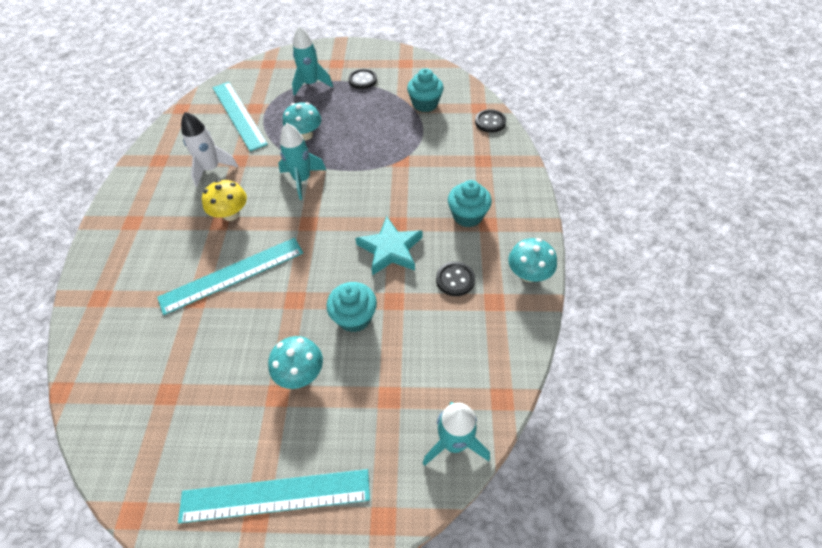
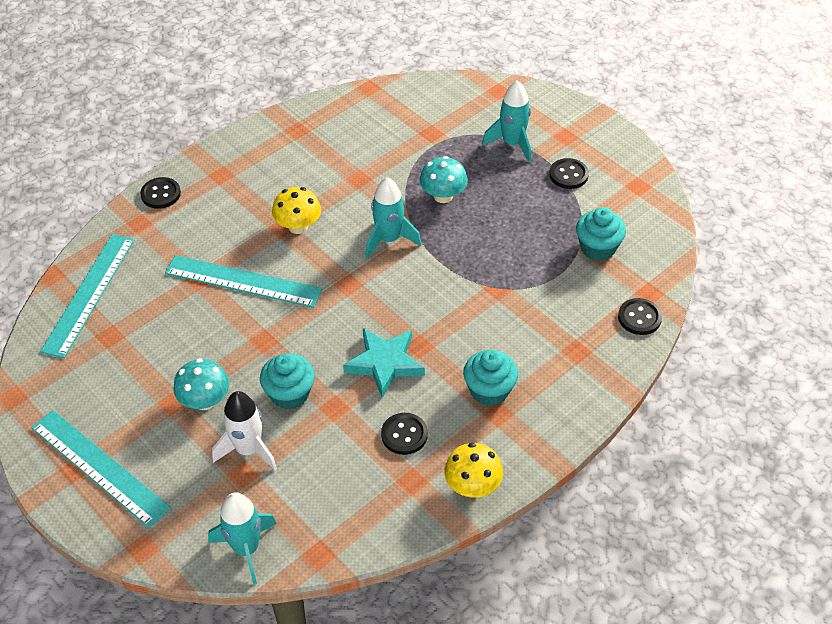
camera: 45 degrees right, 5 degrees down
white rocket [181,112,238,187] -> white rocket moved to [212,391,277,471]
turquoise ruler [213,82,268,151] -> turquoise ruler moved to [40,234,135,358]
turquoise mushroom [508,238,557,282] -> yellow mushroom [444,443,503,498]
none -> black button [140,177,181,209]

